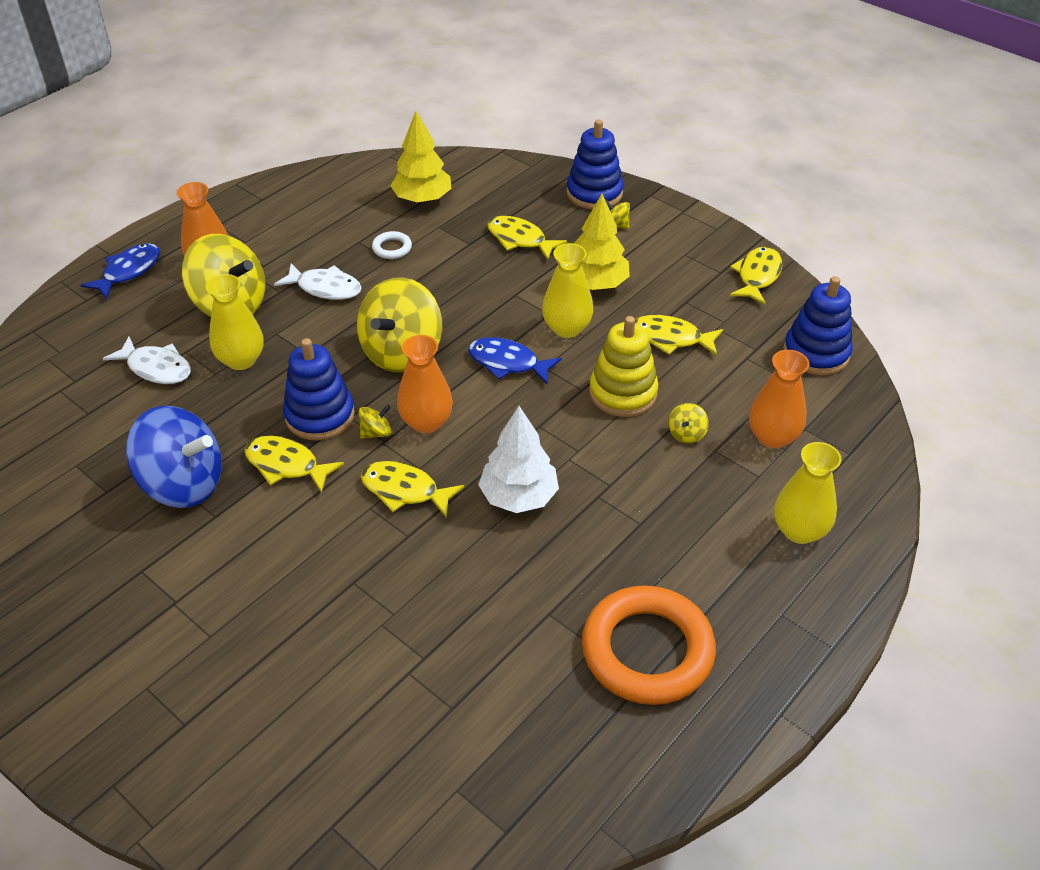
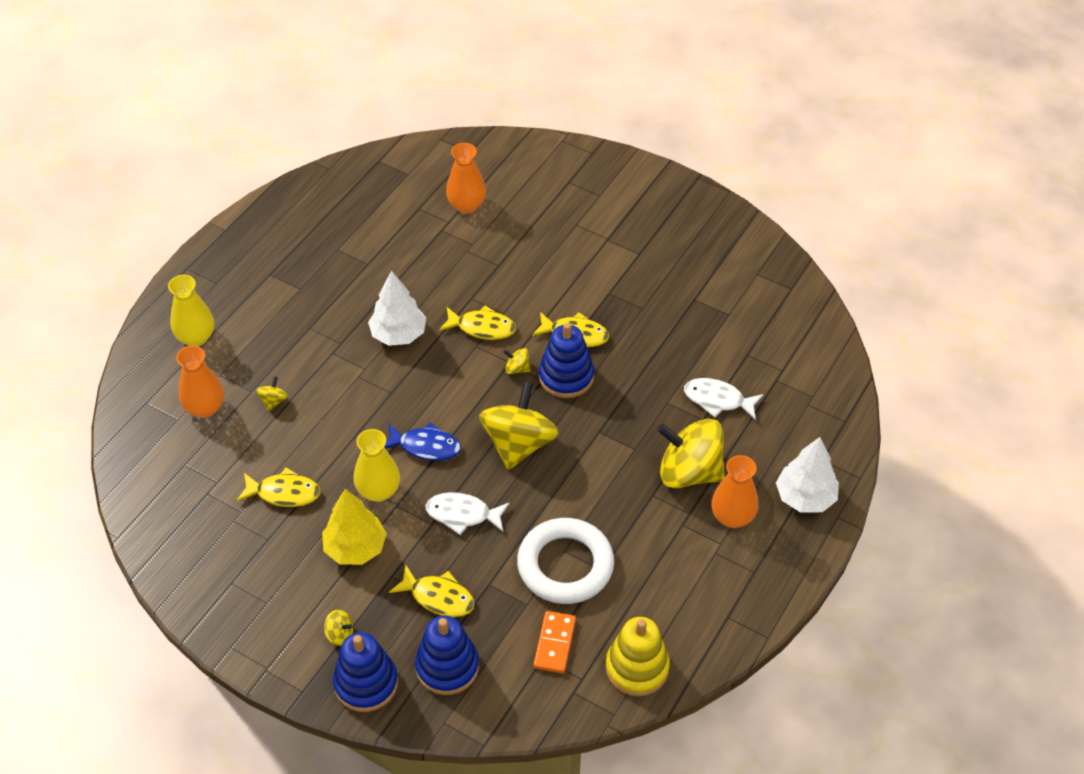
camera: 170 degrees right, 5 degrees up
blue fish [81,243,160,300] -> white tree [776,437,839,513]
blue spinning top [126,406,222,508] -> none
yellow vase [206,274,264,370] -> none
white fish [274,263,362,300] -> white fish moved to [426,492,510,535]
yellow spinning top [359,405,392,439] -> yellow spinning top turned 60 degrees clockwise [504,348,530,374]
white ring [372,231,412,259] -> white ring [517,518,614,604], size x2.39
yellow tree [390,111,451,203] -> orange domino [533,611,576,674]
orange vase [397,335,453,433] -> orange vase moved to [446,143,486,214]
orange ring [582,585,716,705] -> none
yellow stacking toy [589,316,658,417] -> yellow stacking toy moved to [605,617,670,696]
yellow fish [730,247,782,305] -> none
blue stacking toy [784,276,853,375] -> blue stacking toy moved to [415,616,479,695]

